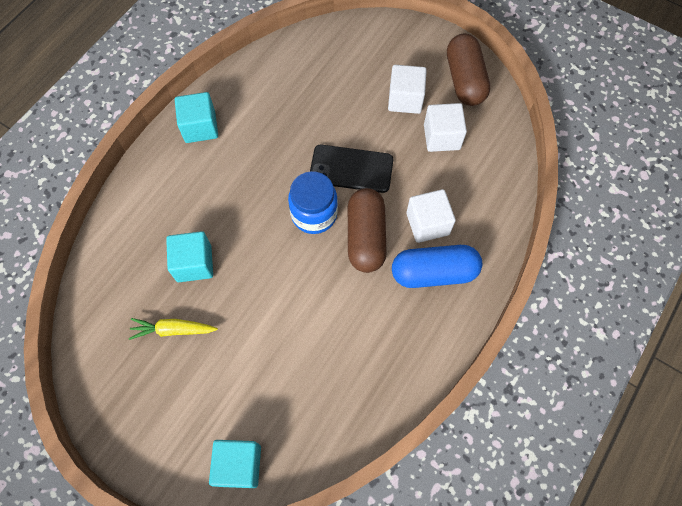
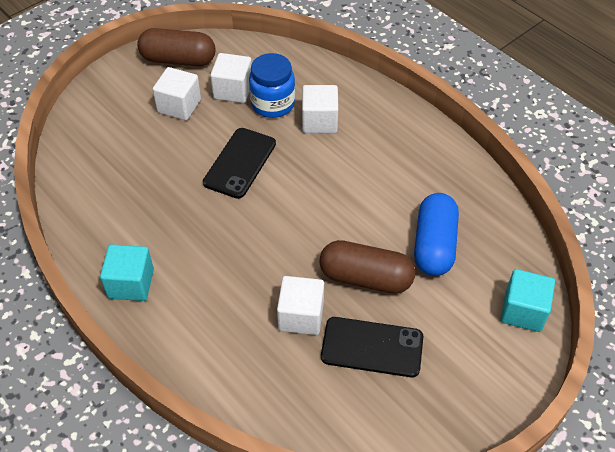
camera: 75 degrees left, 15 degrees down
yellow carrot [129,318,218,340] -> black phone [321,317,423,377]
turquoise cube [166,231,213,282] -> white cube [277,276,324,335]
blue jar [288,171,338,234] -> blue jar moved to [249,53,295,118]
brown capsule [348,188,387,273] -> brown capsule moved to [319,240,415,294]
blue capsule [392,245,482,288] -> blue capsule moved to [414,193,459,276]

